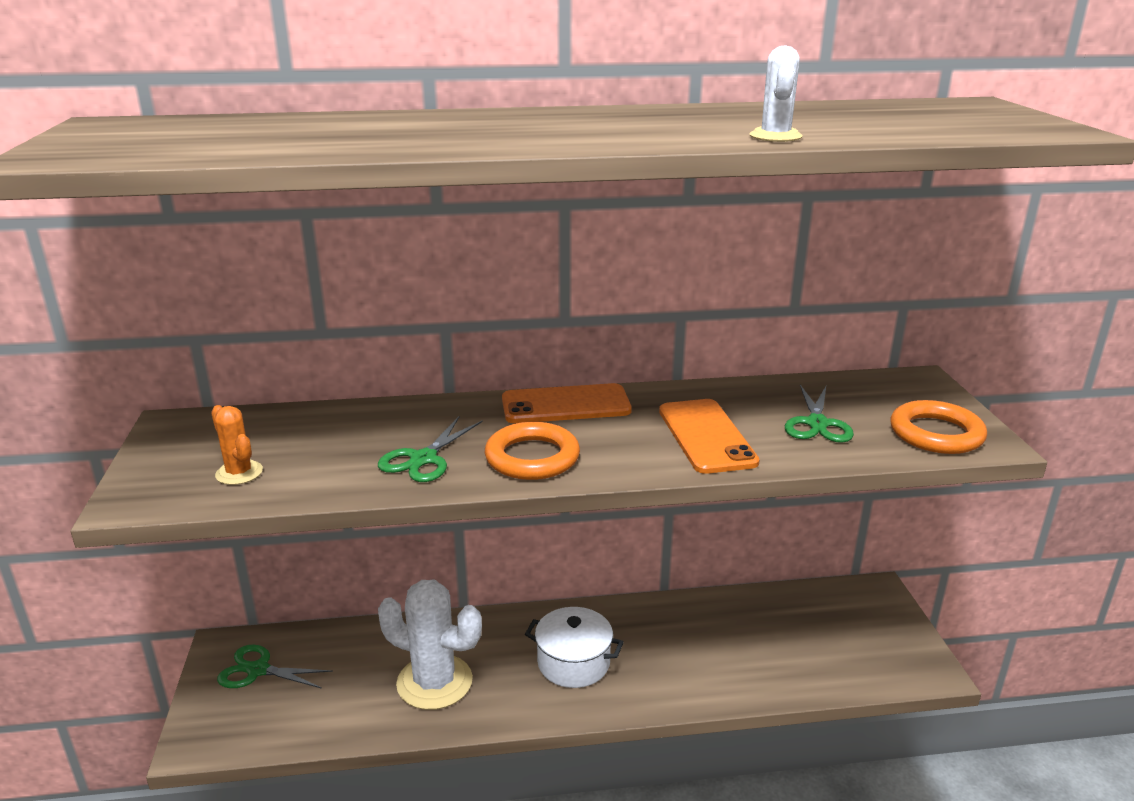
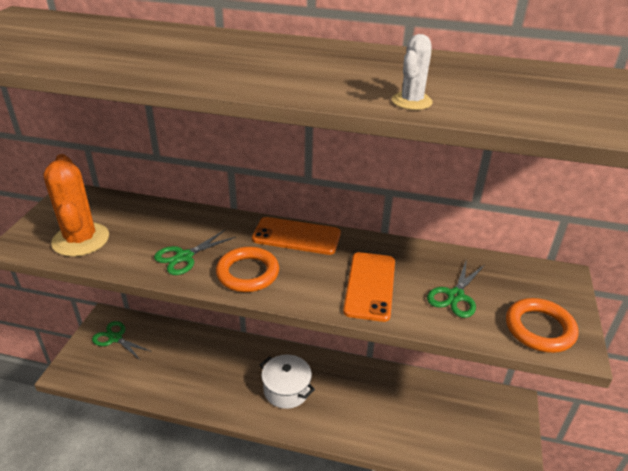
camera: 20 degrees right, 10 degrees up
orange cactus [211,405,263,485] -> orange cactus [43,154,109,257], size x2.00
white cactus [378,580,482,710] -> none

